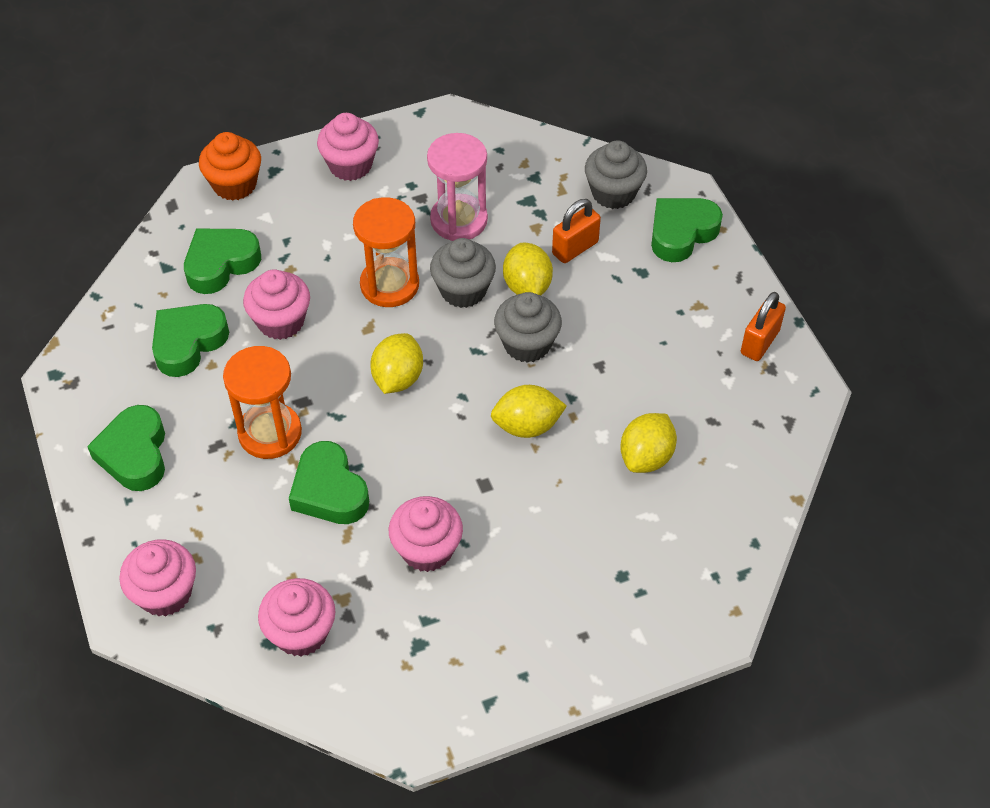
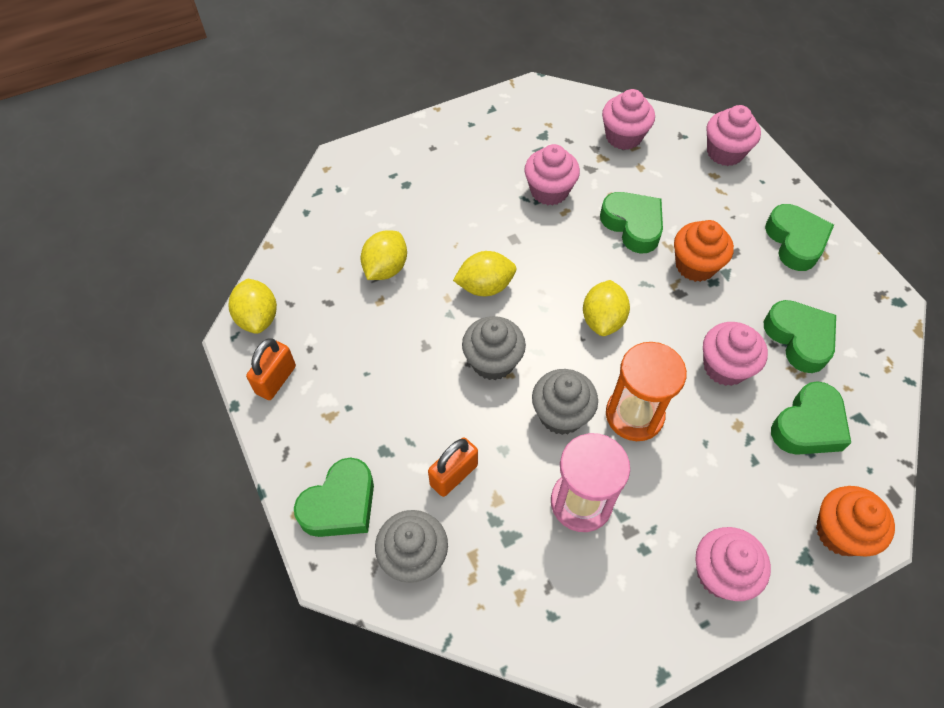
camera: 175 degrees right, 5 degrees up
green heart [152,304,229,377] -> green heart turned 60 degrees counterclockwise [764,300,836,373]
orange hourglass [223,346,302,459] -> orange cupcake [674,220,734,282]
yellow lemon [503,243,553,296] -> yellow lemon moved to [229,279,277,334]

